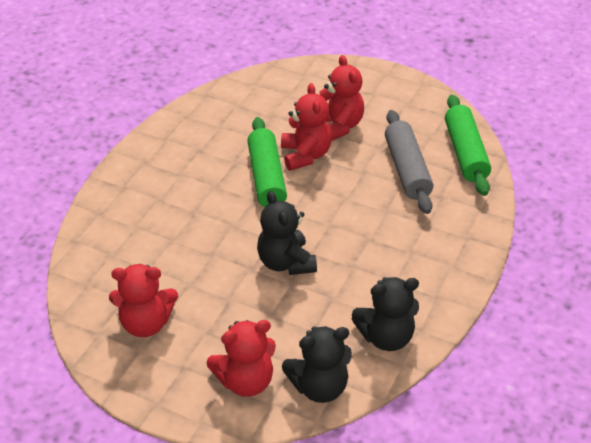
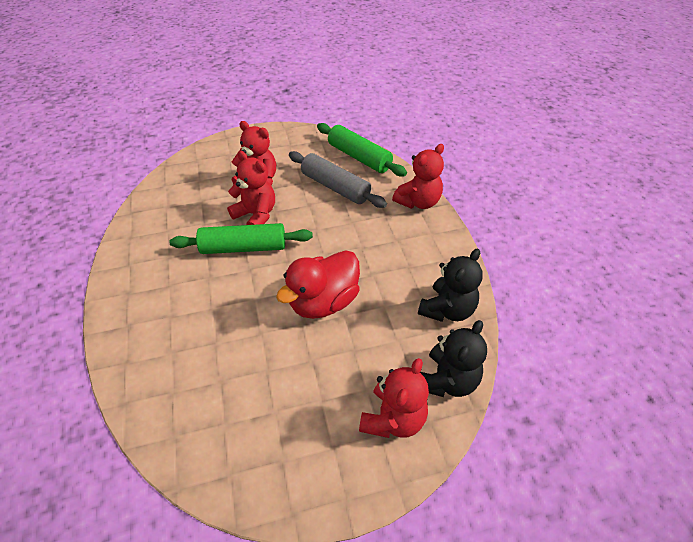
camera: 40 degrees left, 5 degrees up
red teddy bear [109,264,178,337] -> red teddy bear moved to [392,144,444,209]
green rolling pin [247,117,287,207] -> green rolling pin turned 45 degrees counterclockwise [169,223,313,254]
black teddy bear [257,191,317,275] -> red duck [276,250,360,319]

